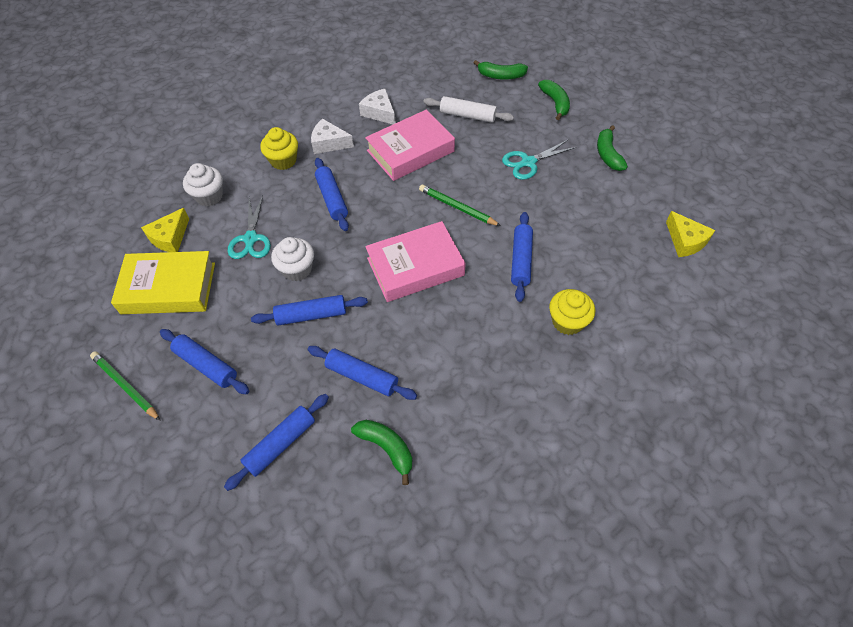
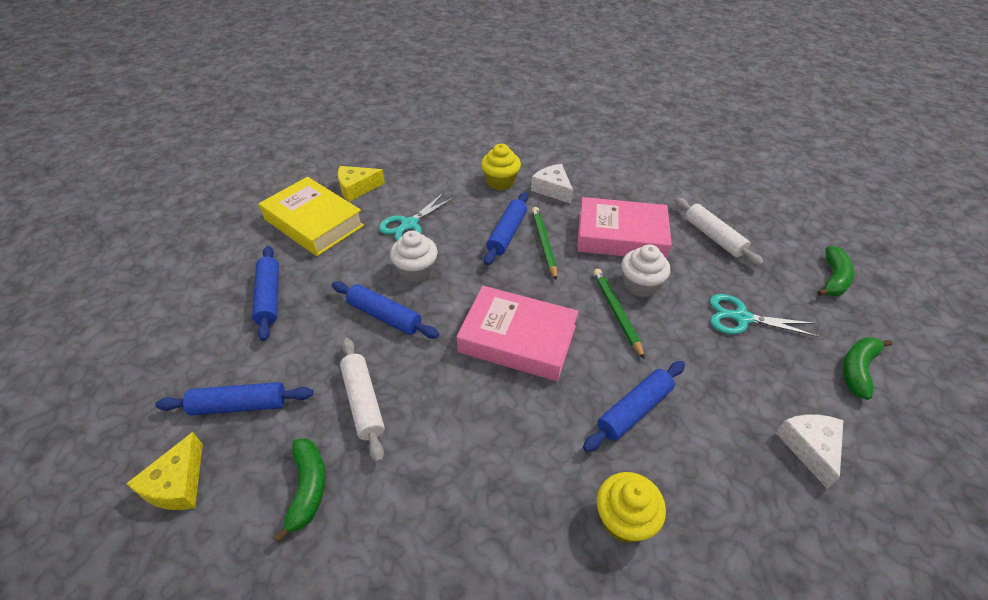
camera: 40 degrees right, 10 degrees down
green pencil [90,351,161,421] -> green pencil moved to [532,207,557,281]
white cupcake [183,163,223,206] -> white cupcake moved to [621,244,670,297]
blue rolling pin [308,346,417,400] -> white rolling pin [340,338,385,463]
white cheese [359,89,395,124] -> white cheese moved to [775,414,844,489]
green banana [474,60,528,80] -> none
yellow cheese [666,211,715,257] -> yellow cheese moved to [126,432,203,510]

